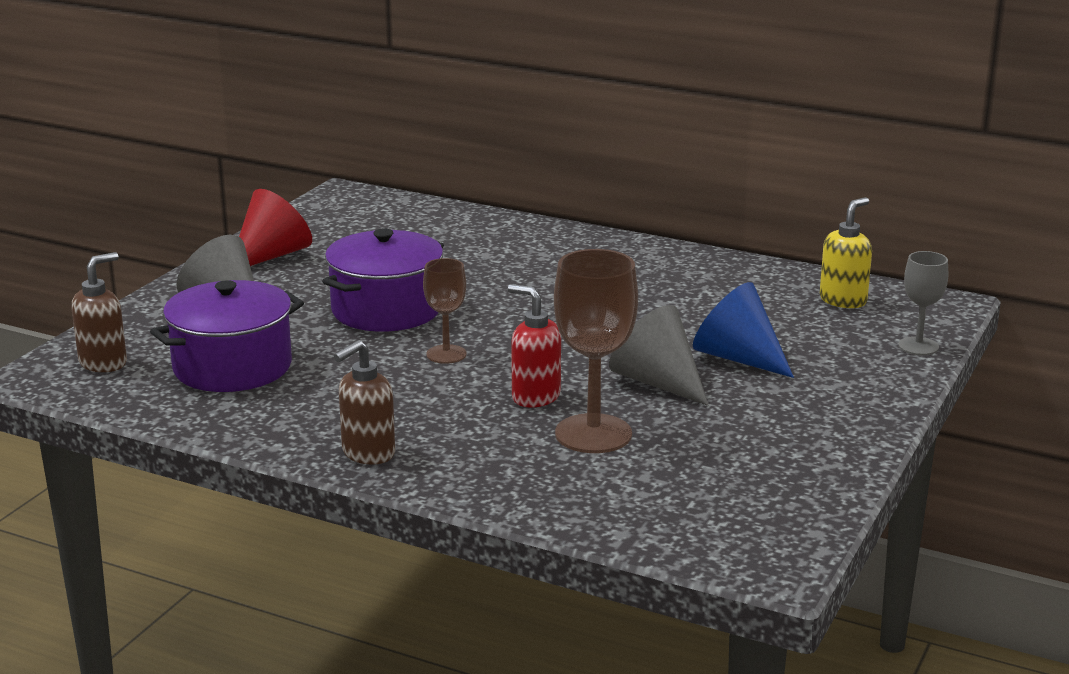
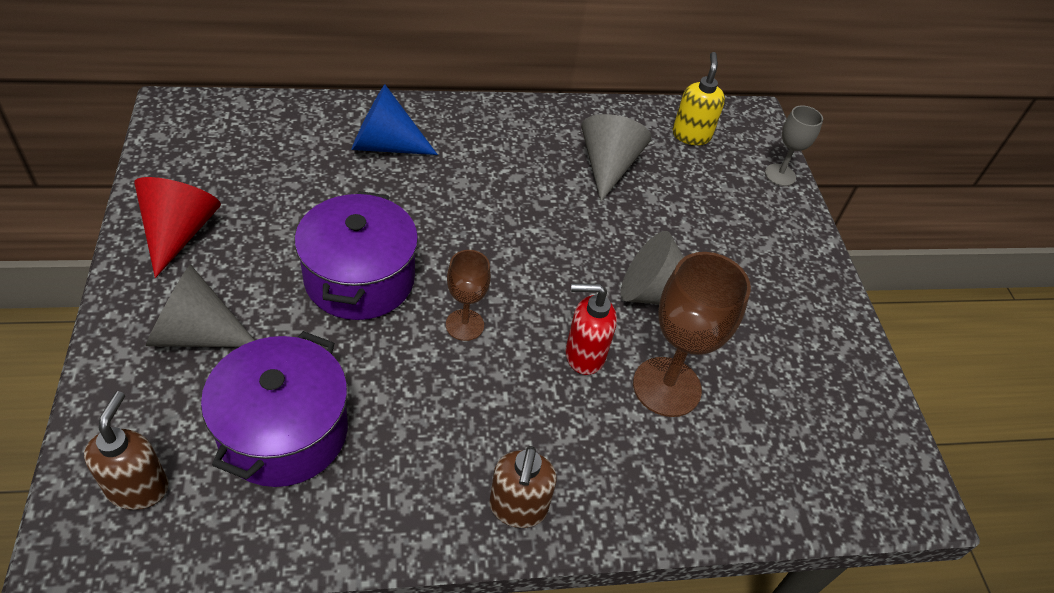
camera: 40 degrees left, 25 degrees up
blue cone [693,282,794,378] -> blue cone moved to [352,85,438,155]
none -> grey cone [581,114,652,202]

